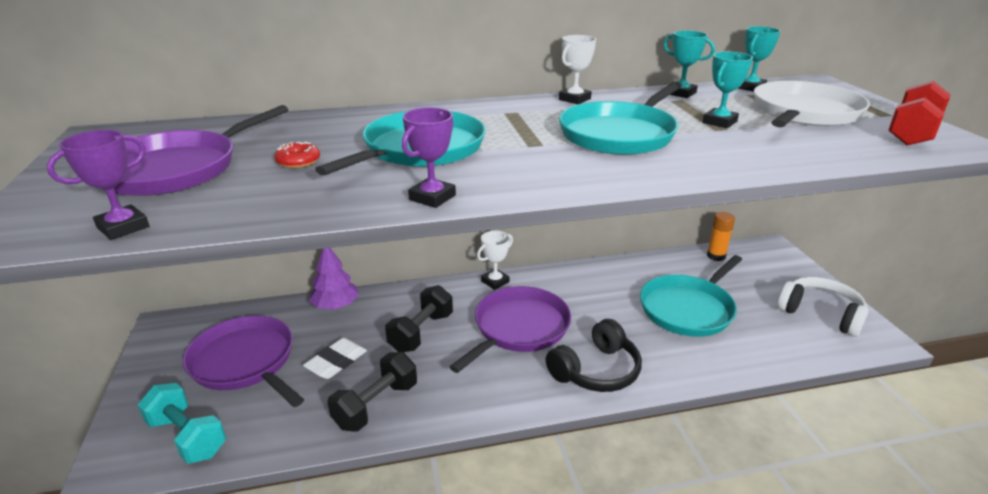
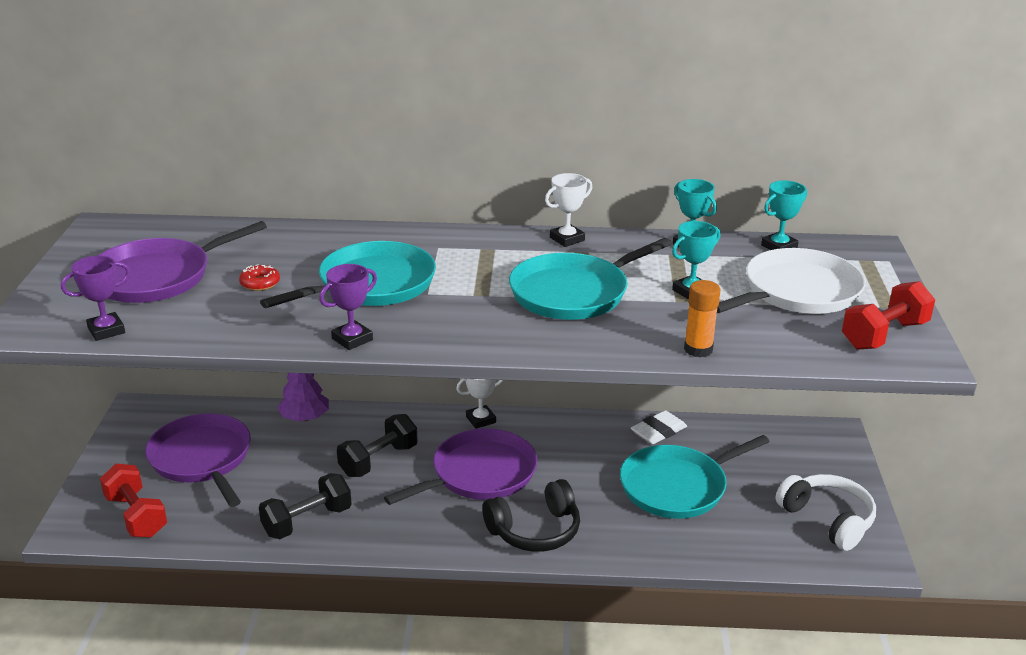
camera: 15 degrees right, 0 degrees up
turquoise dumbbell [138,383,226,464] -> red dumbbell [100,464,167,538]
white eraser [303,338,367,379] -> white eraser moved to [631,410,687,444]
orange glue stick [707,212,735,261] -> orange glue stick moved to [684,280,721,357]

